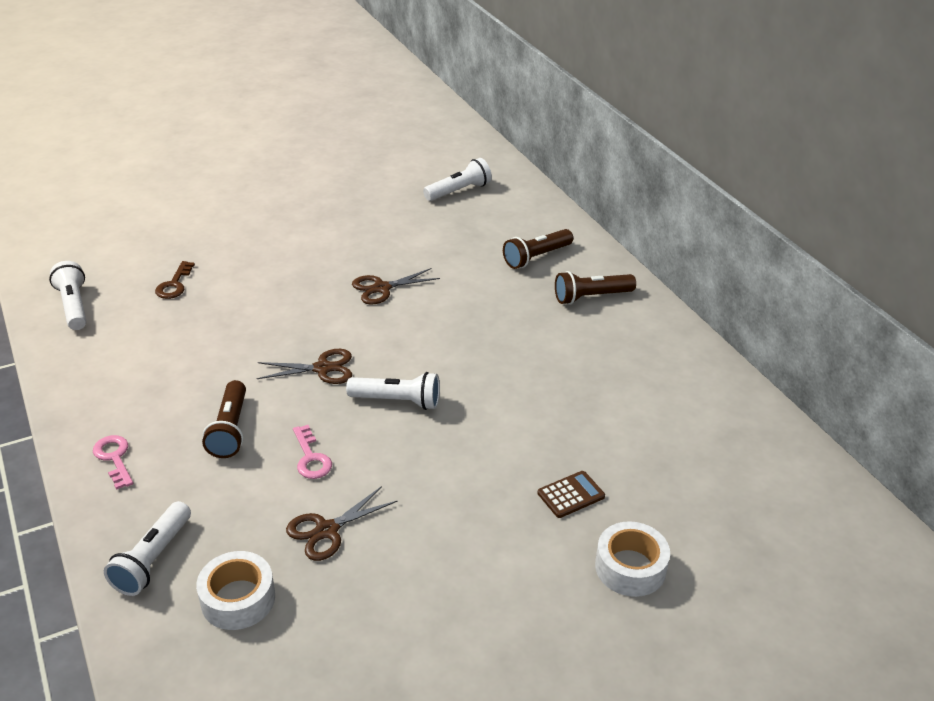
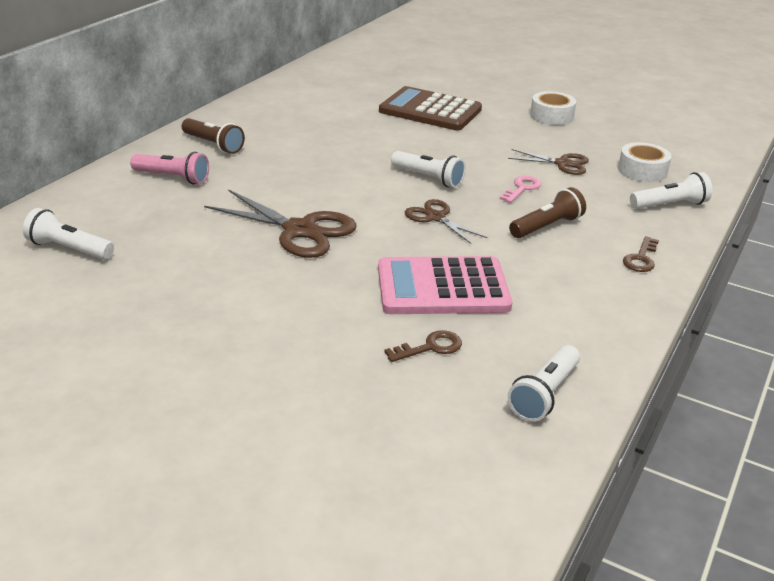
camera: 125 degrees left, 5 degrees down
pink key [93,435,133,490] -> brown key [623,236,659,272]
white flashlight [346,372,440,410] -> white flashlight turned 150 degrees clockwise [391,151,466,188]
brown scissors [352,268,440,305] -> brown scissors [204,189,357,258], size x1.71
brown flashlight [503,229,573,269] -> pink flashlight [130,152,209,184]
brown calculator [538,471,605,518] -> brown calculator [379,86,482,130], size x2.36
white tape [595,521,670,597] -> white tape moved to [530,91,576,125]
none -> pink calculator [378,256,512,314]

